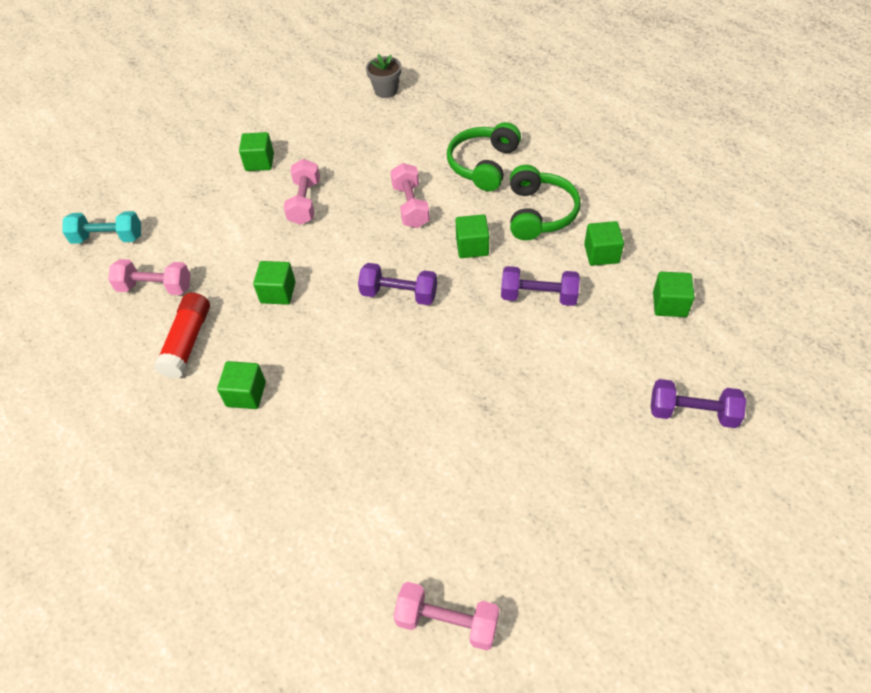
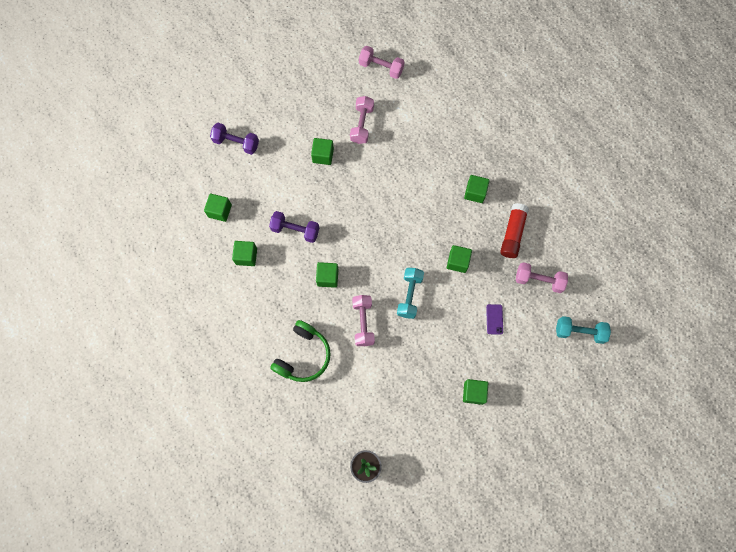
camera: 175 degrees left, 20 degrees up
pink dumbbell [284,159,320,225] -> pink dumbbell moved to [350,96,374,144]
purple dumbbell [358,263,437,305] -> none
green headphones [510,165,581,240] -> none
none -> green cube [311,138,334,165]
none -> turquoise dumbbell [397,268,424,319]
none -> purple phone [486,304,503,335]

